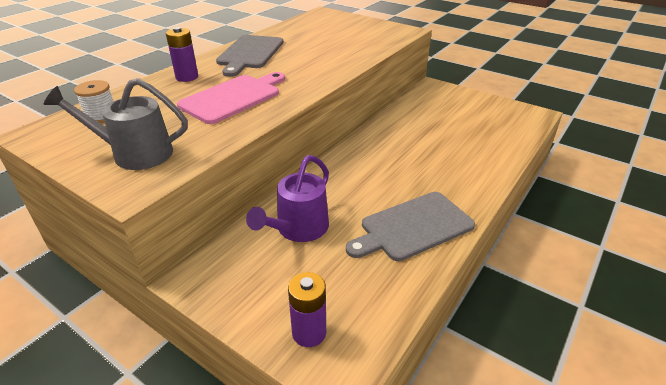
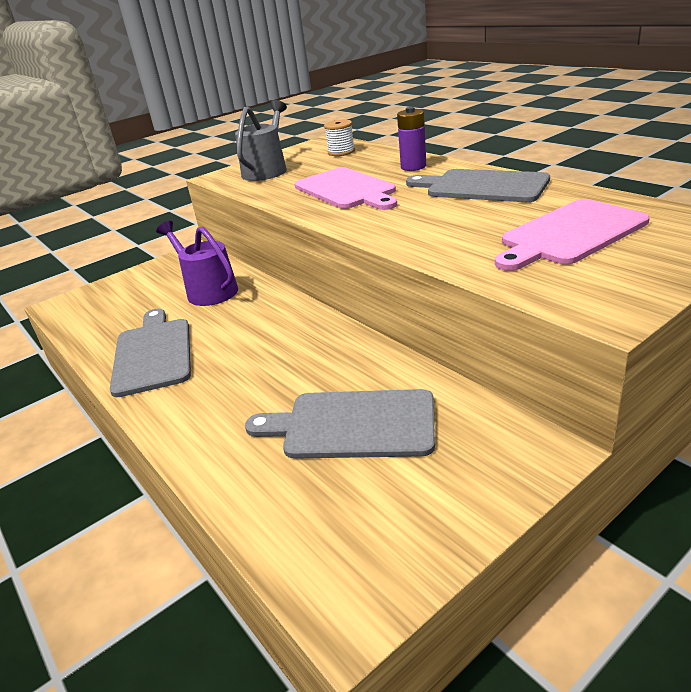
camera: 110 degrees right, 5 degrees down
purple battery [288,272,326,347] -> none
none -> grey cutting board [245,389,435,459]
none -> pink cutting board [495,199,650,271]

